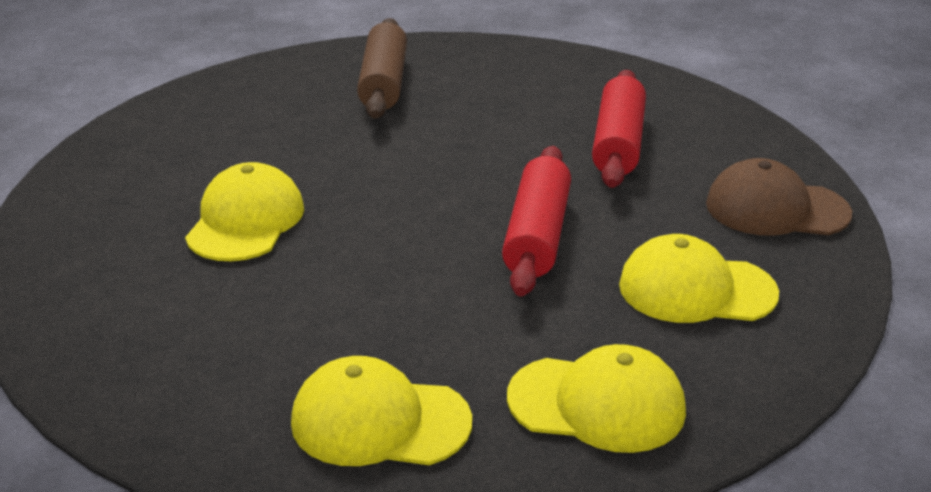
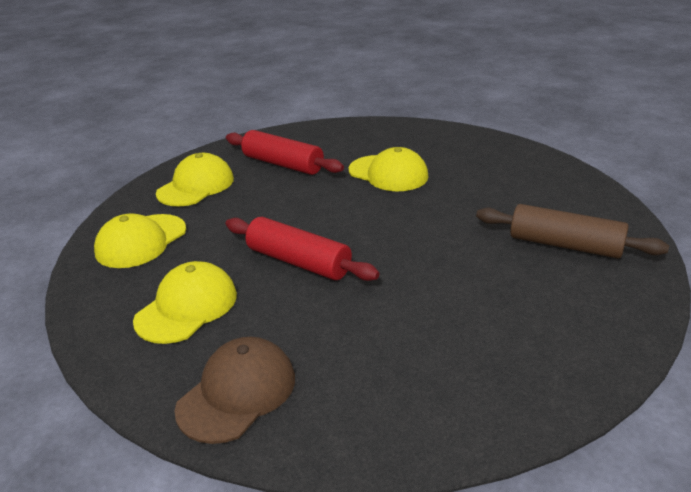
camera: 115 degrees right, 0 degrees up
red rolling pin [592,70,646,188] -> red rolling pin moved to [226,130,344,175]

